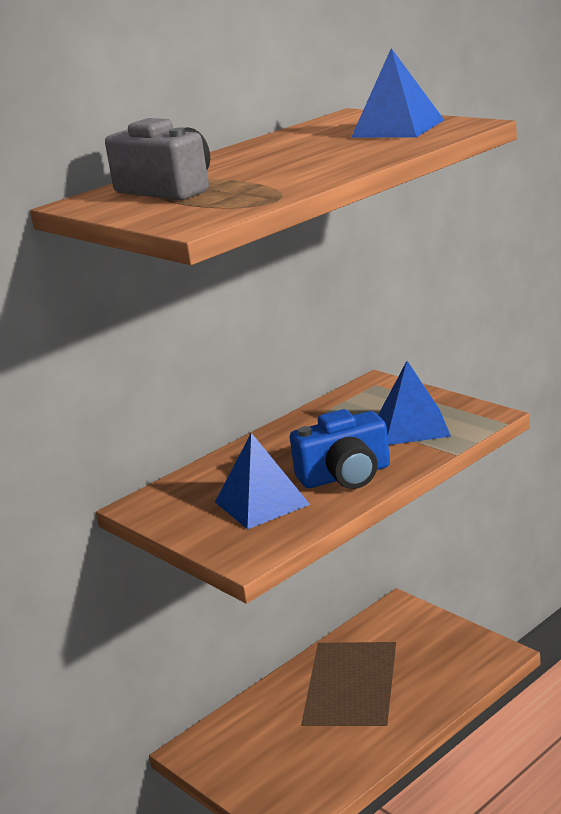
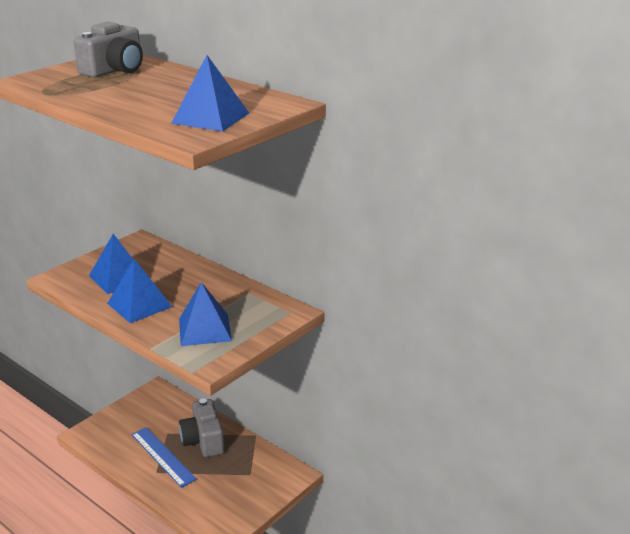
camera: 80 degrees right, 5 degrees up
blue camera [290,409,390,489] -> blue pyramid [107,259,172,323]
none -> blue ruler [131,427,197,488]
none -> grey camera [179,398,224,457]

